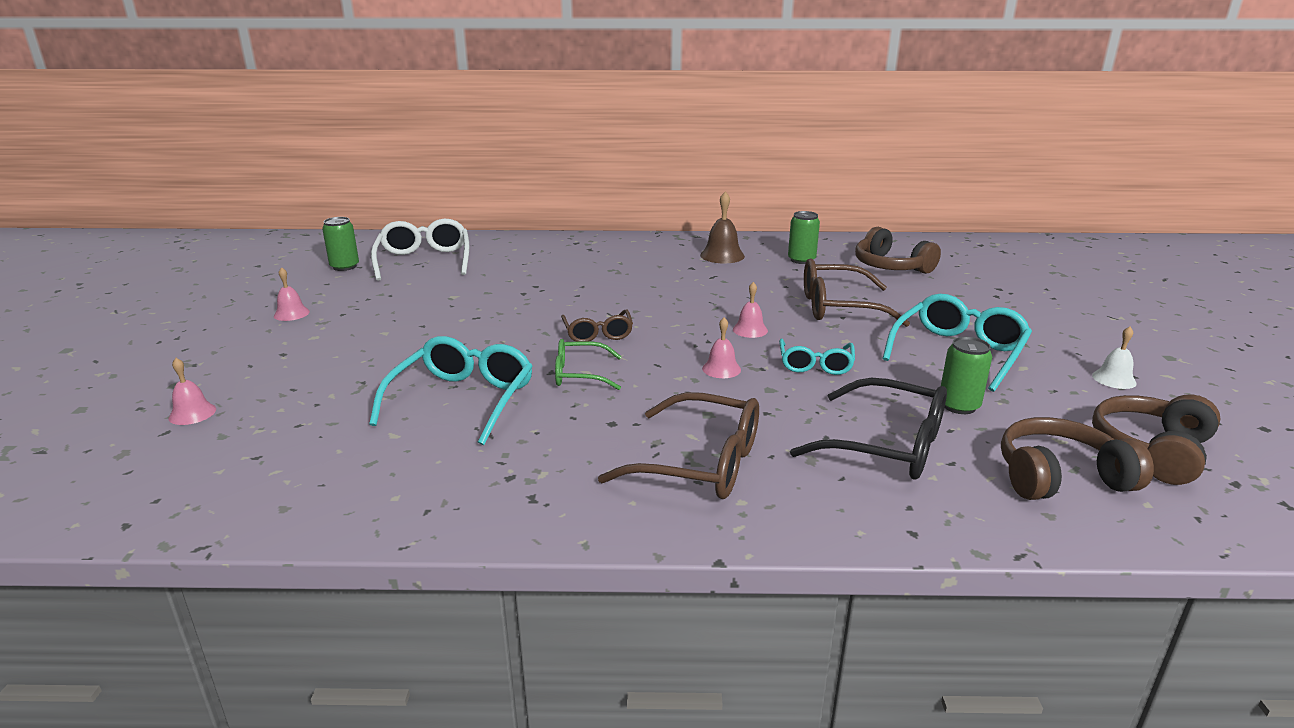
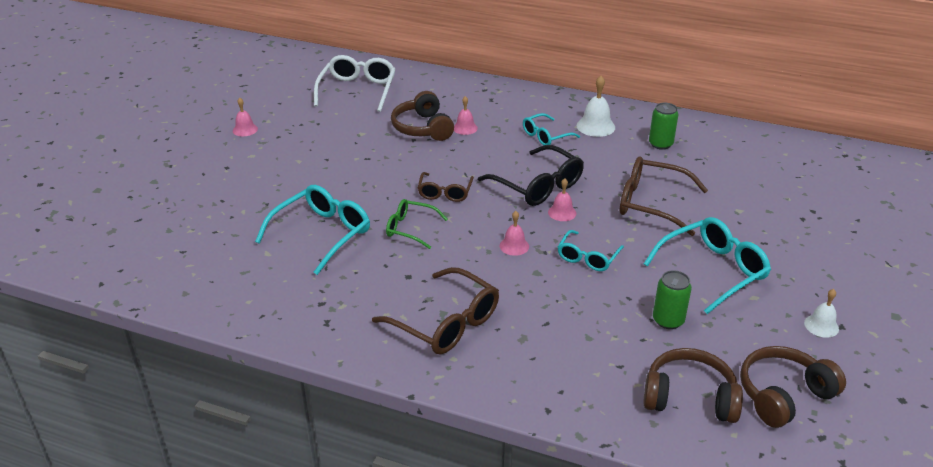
camera: 20 degrees right, 10 degrees up
pink bell [169,358,216,425] -> pink bell moved to [454,96,478,135]
green can [322,217,359,271] -> none
brown bell [700,191,745,263] -> white bell [577,76,615,137]
black glasses [790,378,947,480] -> black glasses moved to [478,145,584,206]
brown headphones [855,227,941,274] -> brown headphones moved to [391,91,454,141]
none -> turquoise glasses [523,113,580,145]

